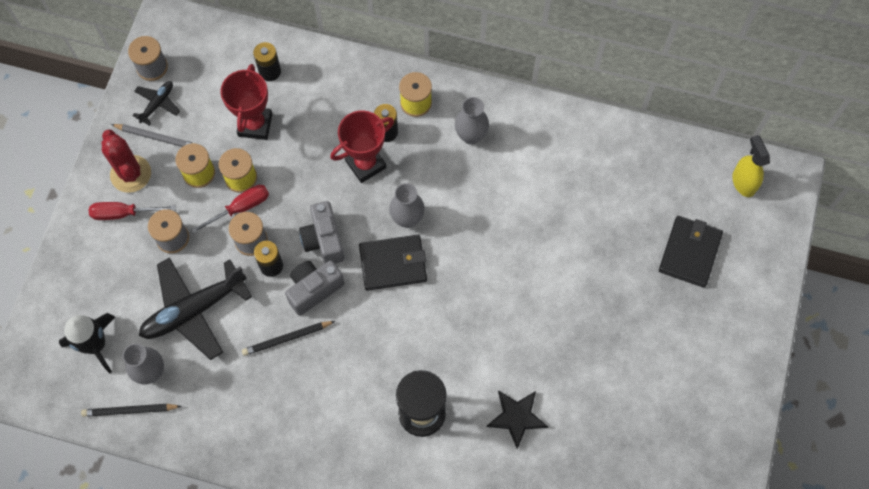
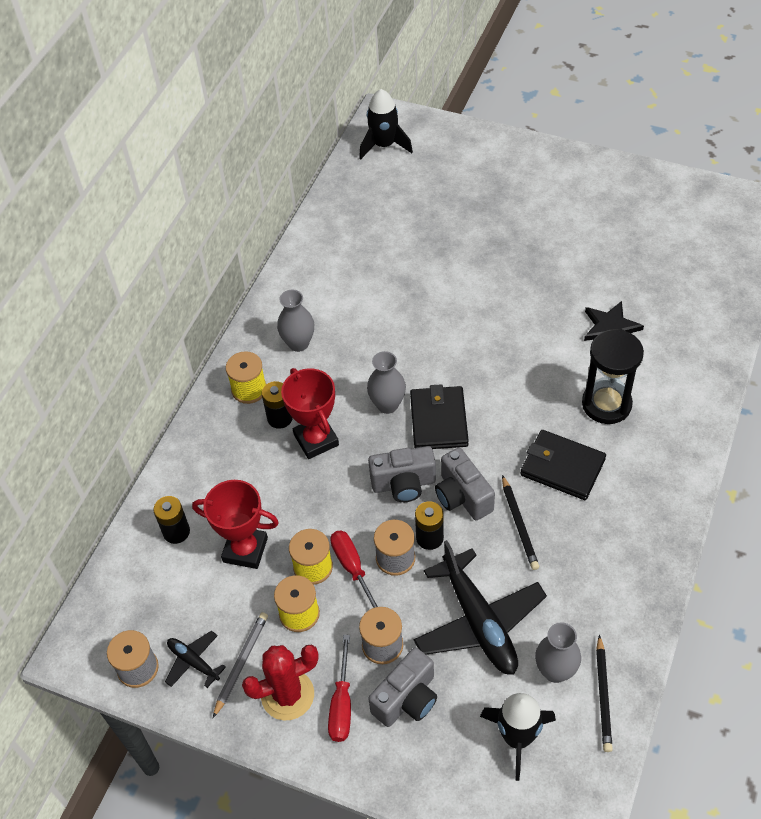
camera: 80 degrees left, 15 degrees down
black wallet [659,216,723,287] -> black wallet moved to [520,430,606,500]
yellow spray bottle [732,135,770,197] -> black rocket [359,89,413,159]
none -> grey camera [368,647,437,727]

